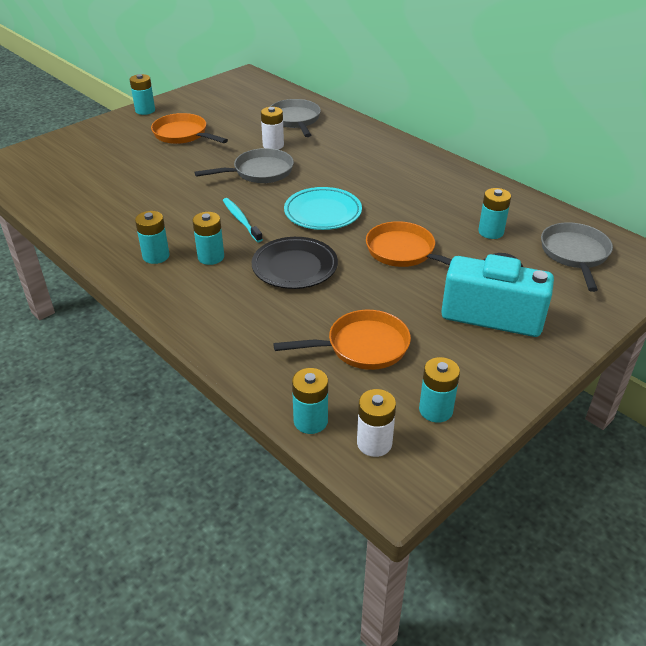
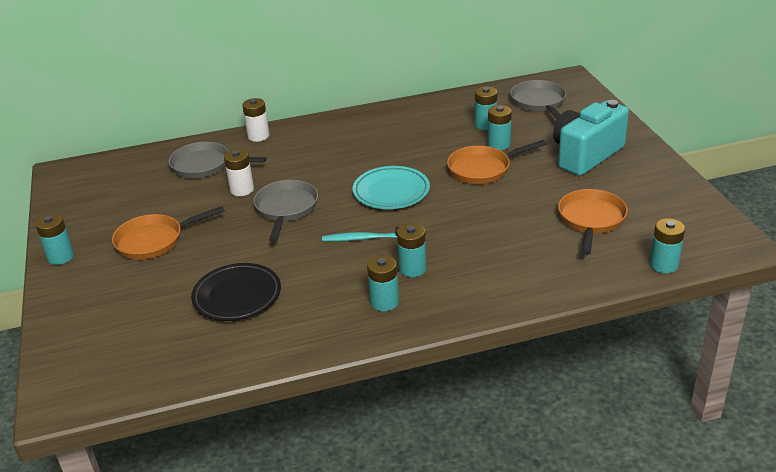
camera: 60 degrees left, 5 degrees down
black plate [252,237,338,289] -> black plate moved to [191,263,281,321]
white battery [357,389,396,457] -> white battery moved to [242,98,270,142]
turquoise battery [419,357,460,423] -> turquoise battery moved to [488,105,512,150]
grey pan [541,222,613,292] -> grey pan turned 45 degrees clockwise [510,80,566,120]

